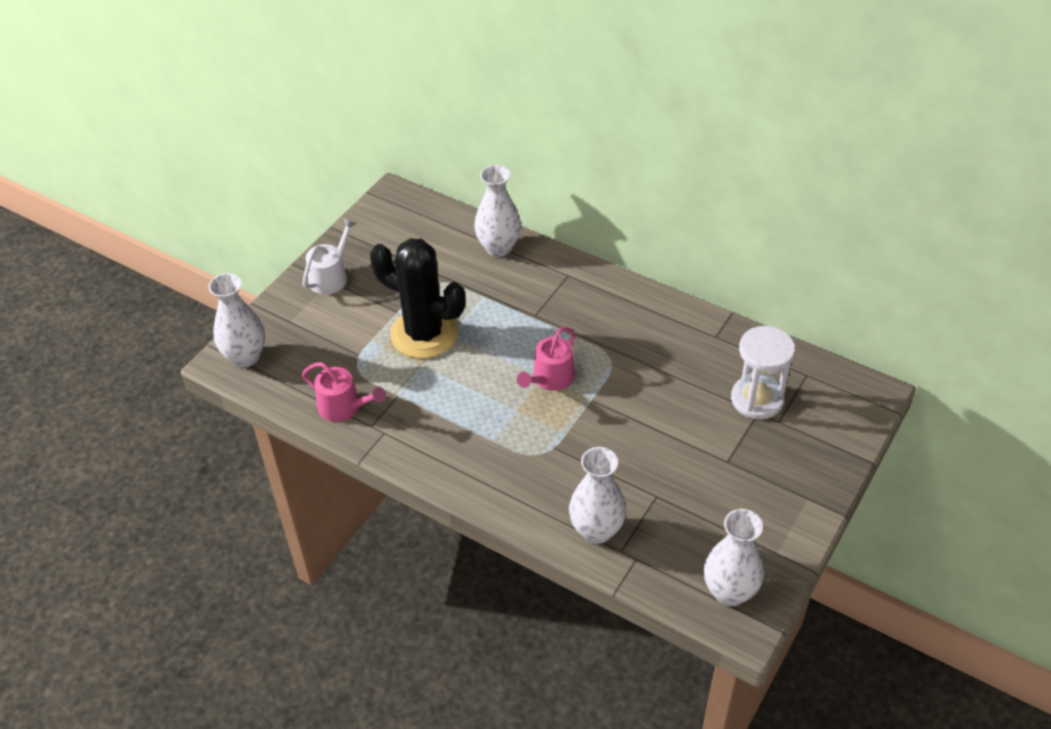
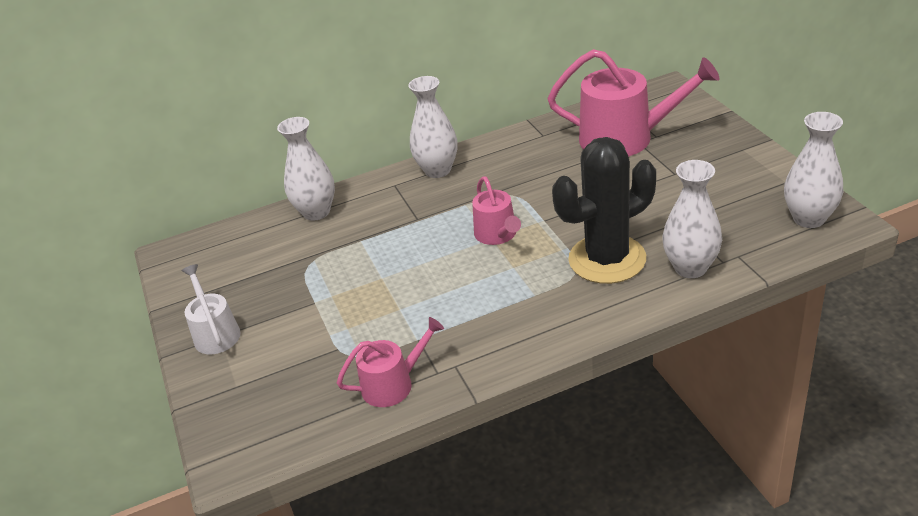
camera: 50 degrees left, 10 degrees down
white vase [209,273,265,367] -> white vase moved to [408,76,458,178]
black cactus [370,238,466,359] -> black cactus moved to [552,137,656,284]
white hourglass [731,326,795,419] -> pink watering can [548,49,720,156]

